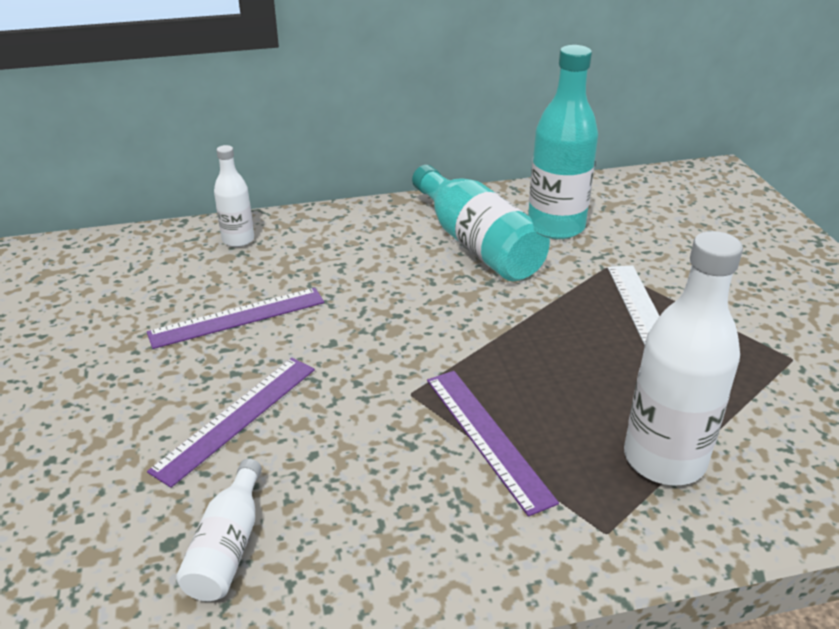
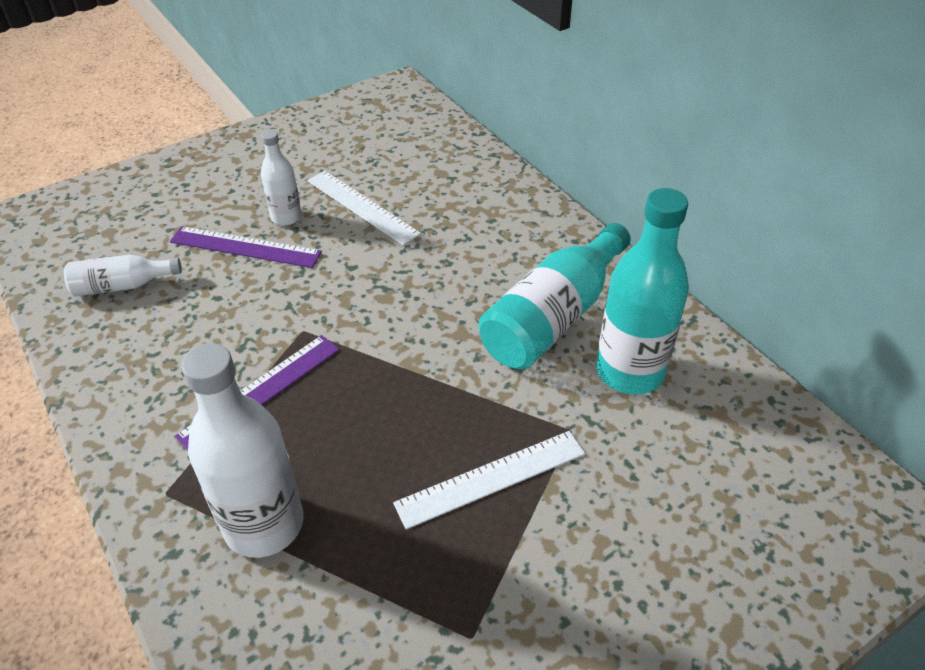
camera: 70 degrees right, 10 degrees up
purple ruler [147,288,324,349] -> white ruler [307,171,421,246]
white bottle [214,145,254,247] -> white bottle moved to [261,130,302,226]

